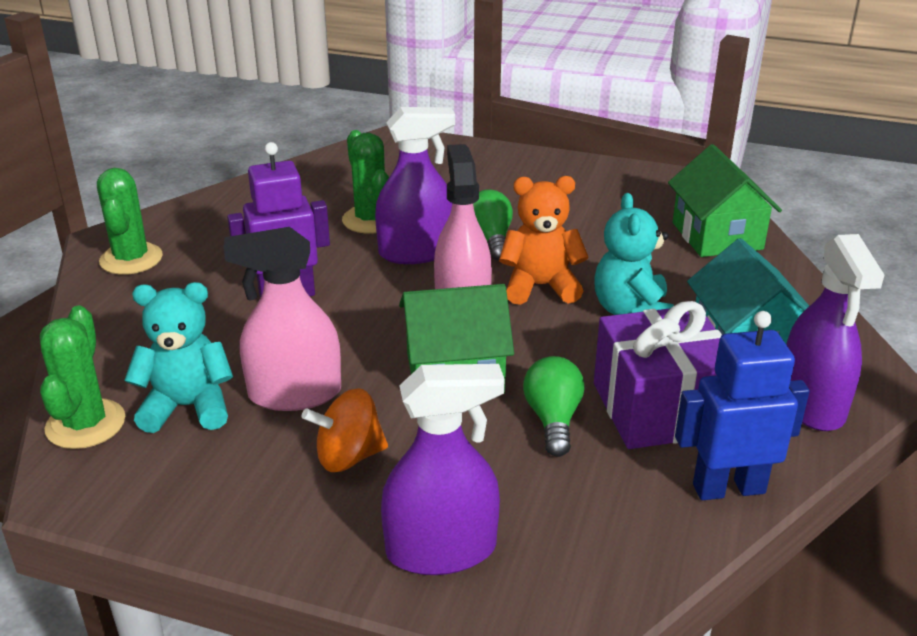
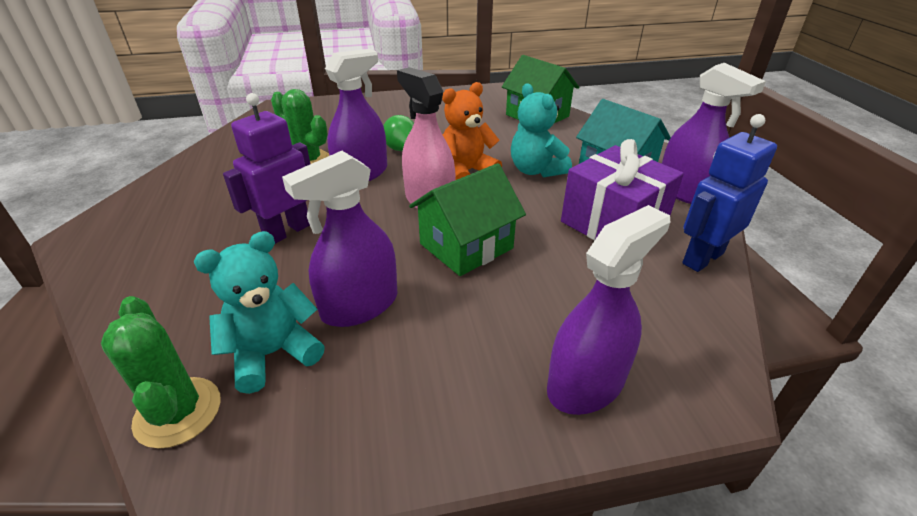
camera: 30 degrees left, 5 degrees up
green cactus [97,168,163,275] -> none
pink spray bottle [224,227,341,411] -> purple spray bottle [282,151,398,327]
orange spinning top [302,388,388,472] -> none
green light bulb [523,356,584,457] -> none

